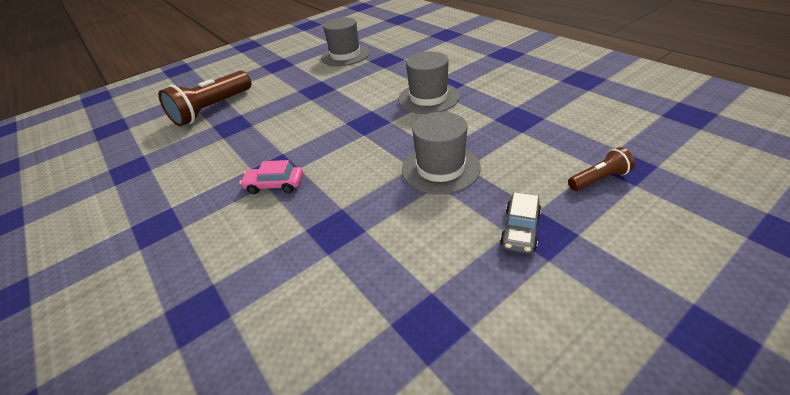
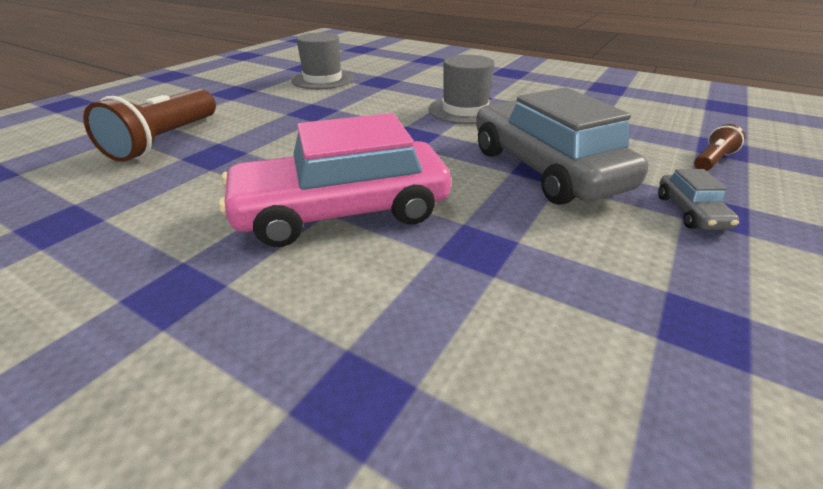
camera: 25 degrees left, 5 degrees down
pink car [240,160,303,194] -> pink car [218,113,451,247], size x2.39
grey hat [402,112,481,194] -> grey car [476,87,648,205]

